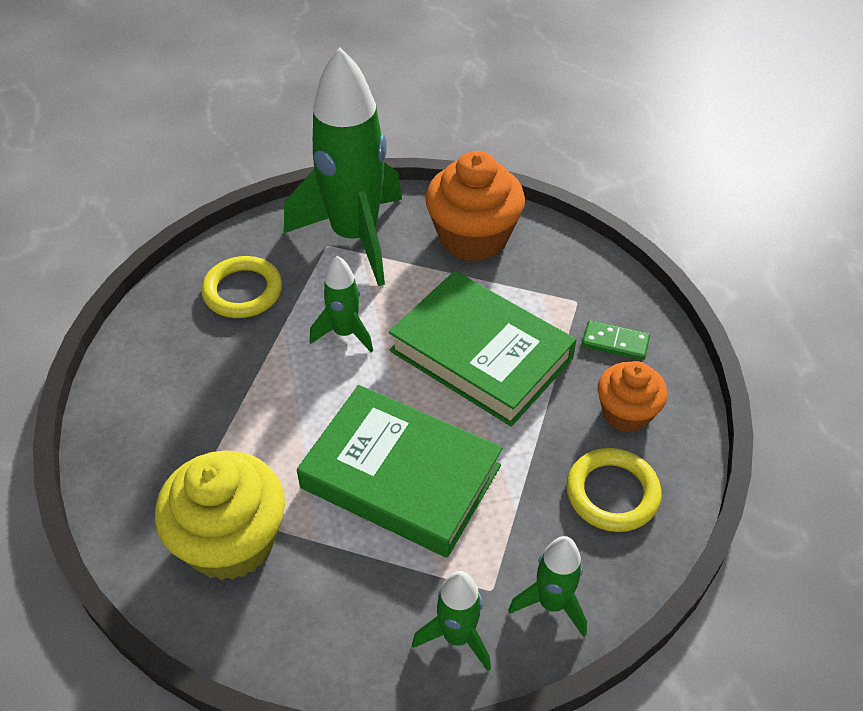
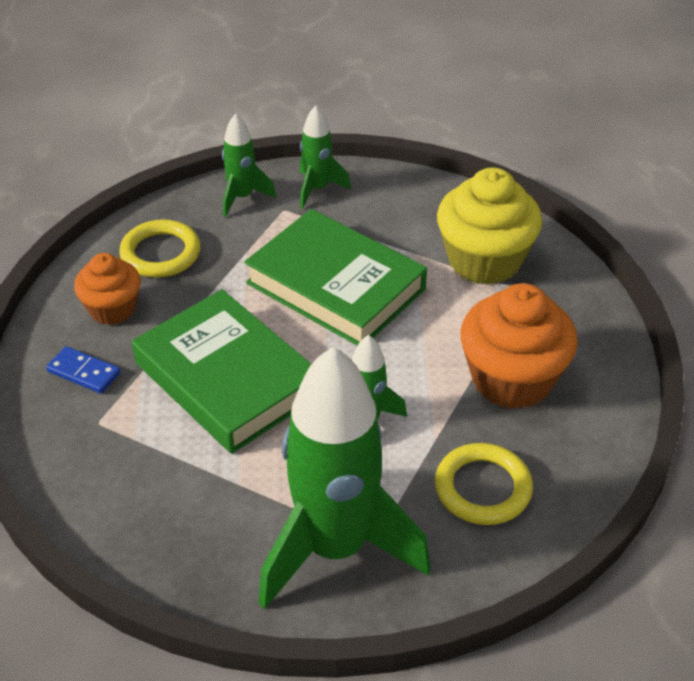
camera: 170 degrees left, 5 degrees down
orange cupcake [425,151,525,262] -> orange cupcake moved to [460,283,578,409]
green domino [582,320,650,360] -> blue domino [46,346,120,394]

